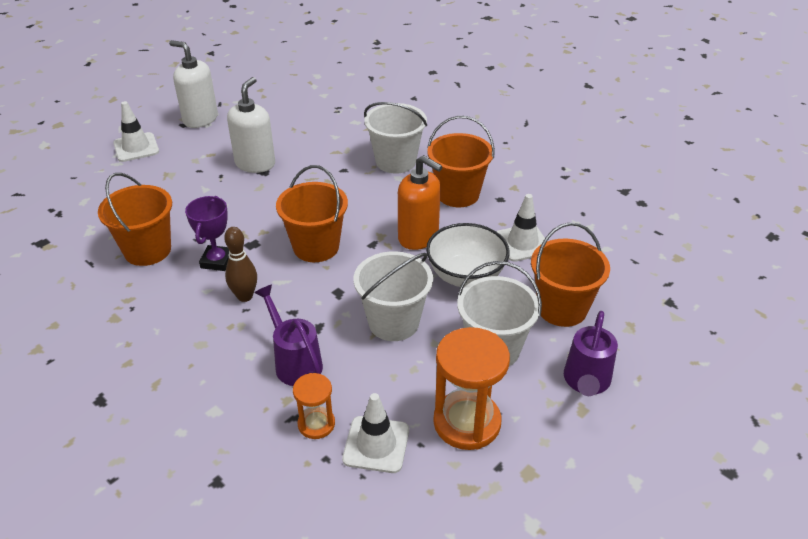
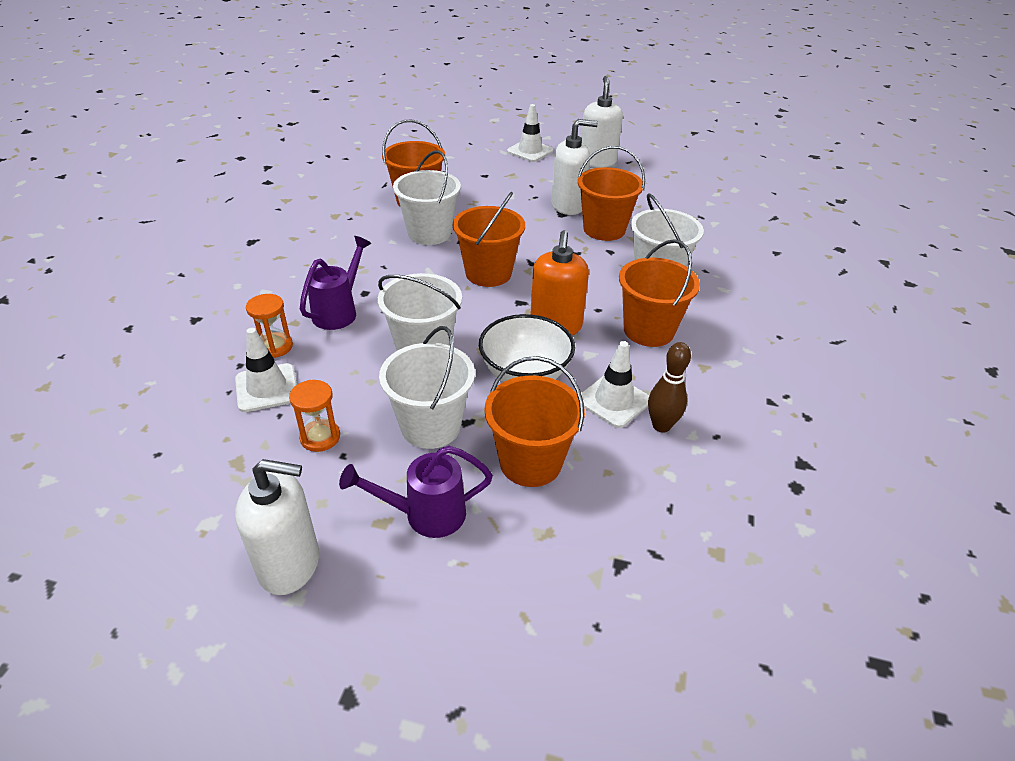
camera: 60 degrees right, 0 degrees up
purple trophy [185,196,229,271] -> white bucket [393,150,461,245]
brown bowling pin [224,227,257,302] -> brown bowling pin moved to [648,342,691,433]
orange hourglass [433,327,510,450] -> orange hourglass [289,380,340,452], size x0.55
none -> white soap dispenser [235,459,319,595]
none -> orange bucket [578,146,645,241]

